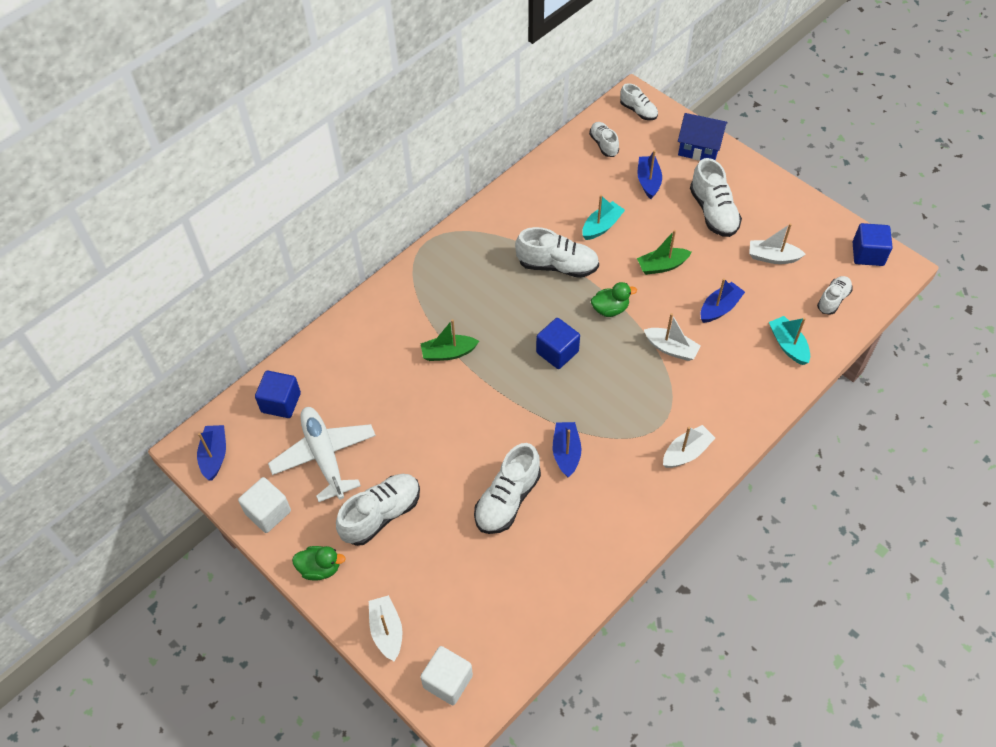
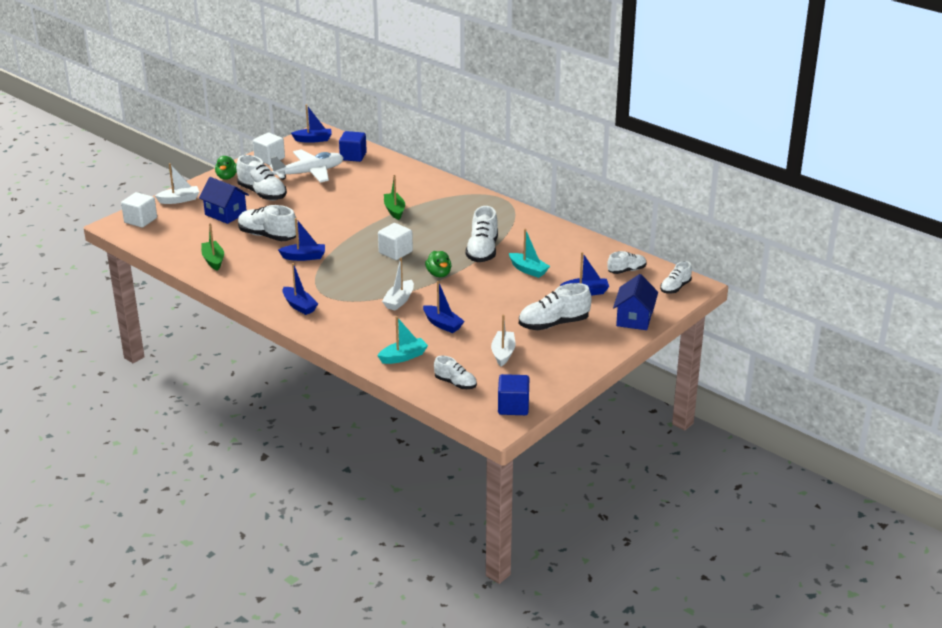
camera: 85 degrees right, 25 degrees down
blue cube [536,318,580,369] -> white cube [378,223,413,260]
green boat [637,230,692,275] -> green boat moved to [201,223,224,271]
white boat [663,425,715,468] -> blue boat [282,263,318,315]
none -> blue house [199,177,249,224]

